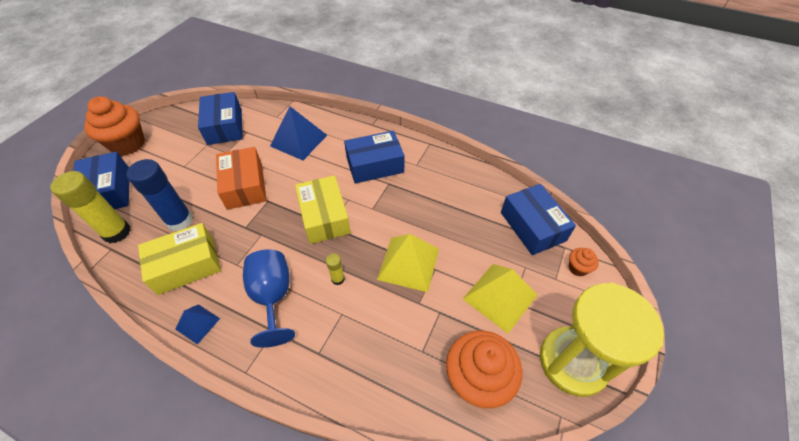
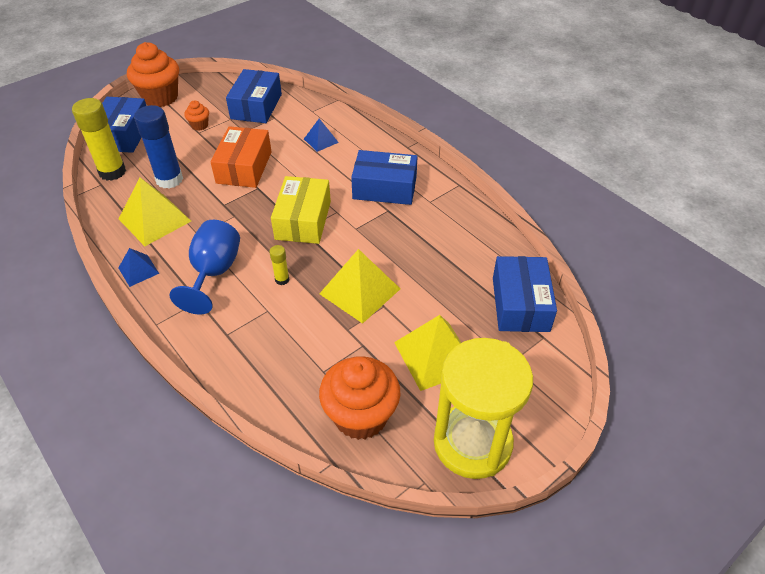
camera: 25 degrees right, 5 degrees down
yellow box [138,223,221,295] -> yellow pyramid [119,177,191,246]
blue pyramid [270,106,327,160] -> blue pyramid [304,118,339,152], size x0.55
orange cupcake [569,248,599,276] -> orange cupcake moved to [184,101,209,131]

